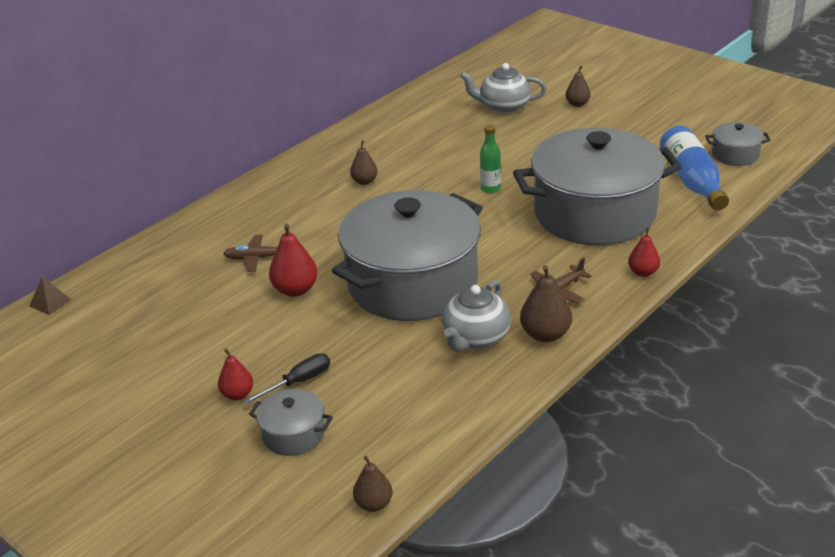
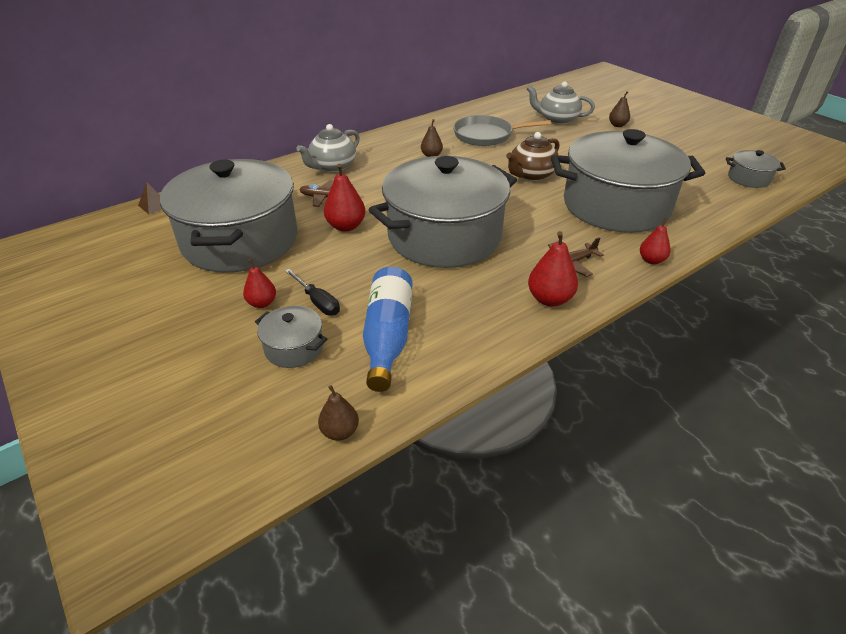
camera: 10 degrees right, 5 degrees up
black screwdriver [243,353,330,405] -> black screwdriver turned 75 degrees clockwise [285,269,340,315]
grey teapot [441,280,511,352] -> grey teapot moved to [296,124,360,172]
green bottle [480,125,501,194] -> brown teapot [506,132,560,181]
brown pear [520,265,572,342] -> red pear [528,231,578,307]
blue bottle [660,126,729,210] -> blue bottle moved to [363,267,413,392]
none -> grey pot [160,159,297,273]
none -> grey pan [453,115,551,146]

